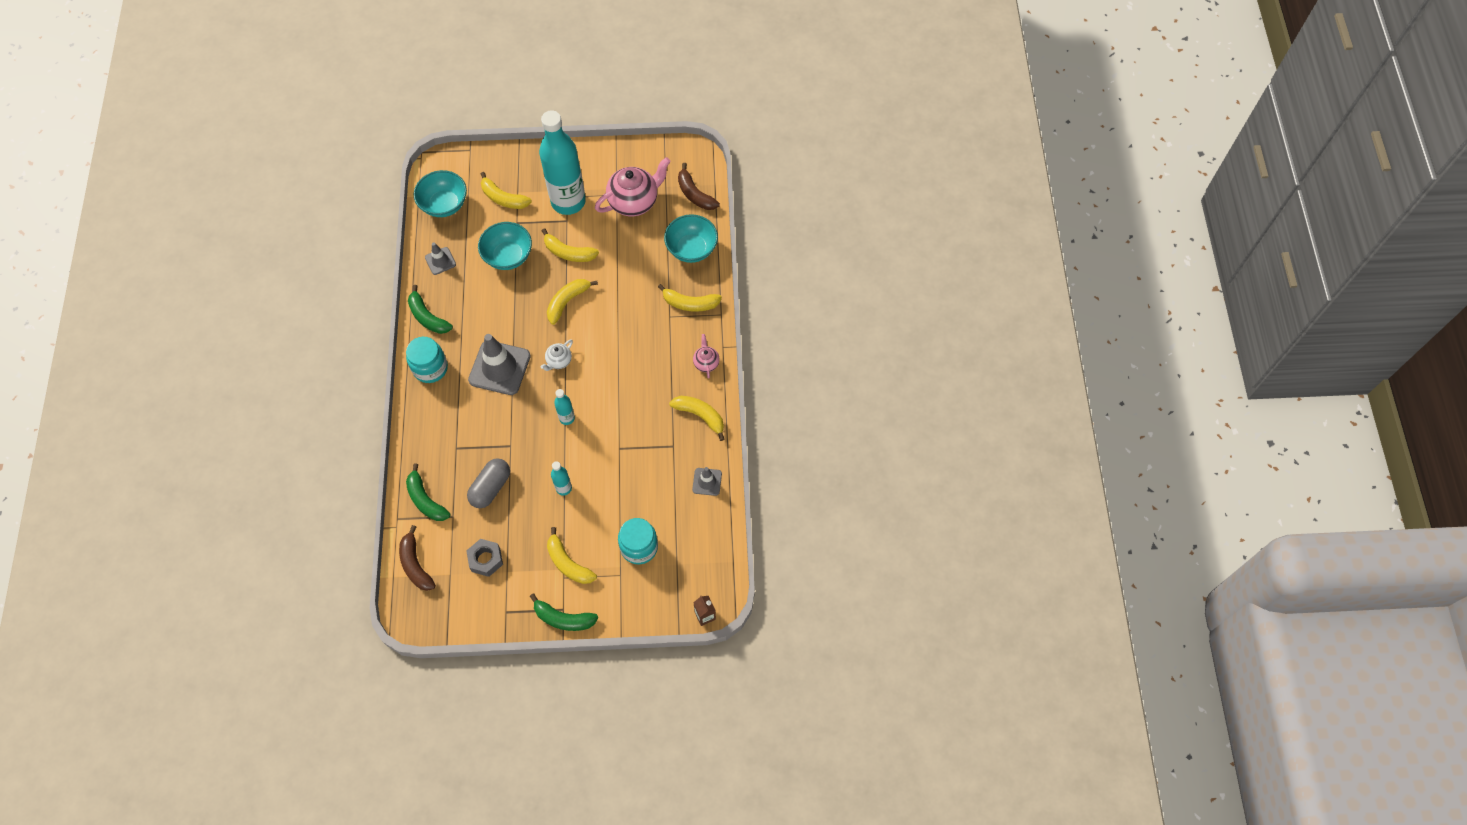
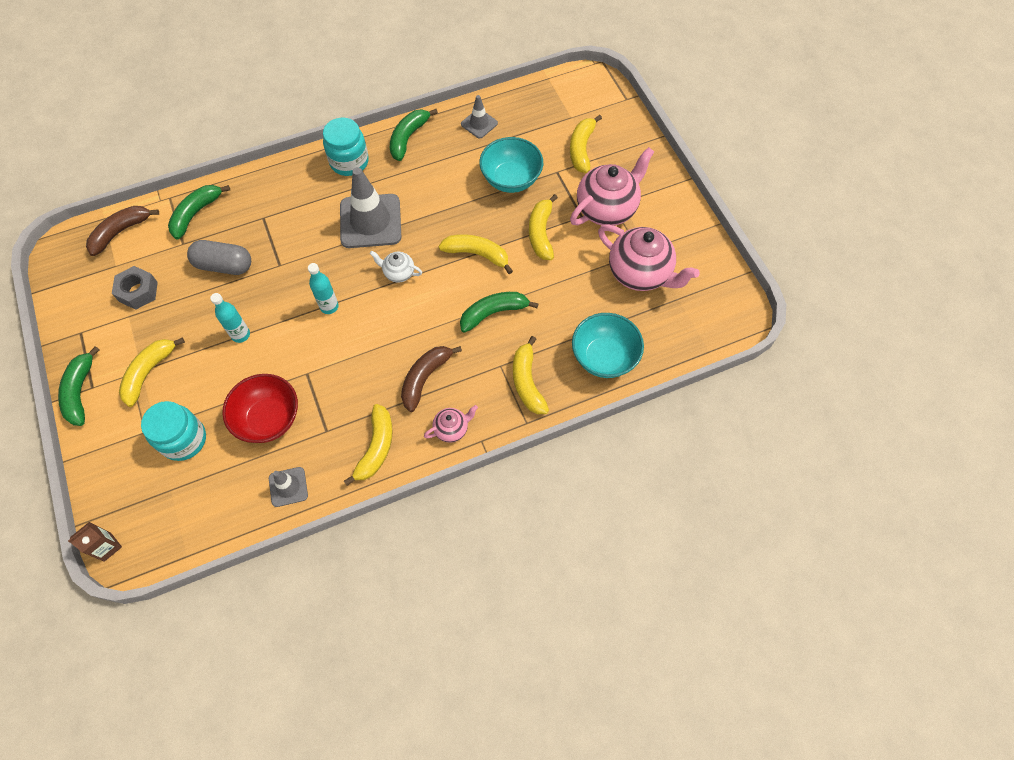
camera: 70 degrees right, 0 degrees up
turquoise bowl [414,170,467,217] -> none
turquoise bottle [539,110,586,215] -> pink teapot [570,147,654,226]
brown banana [678,163,720,210] -> brown banana moved to [401,346,462,412]
none -> red bowl [222,374,298,443]
none -> green banana [460,292,539,333]

